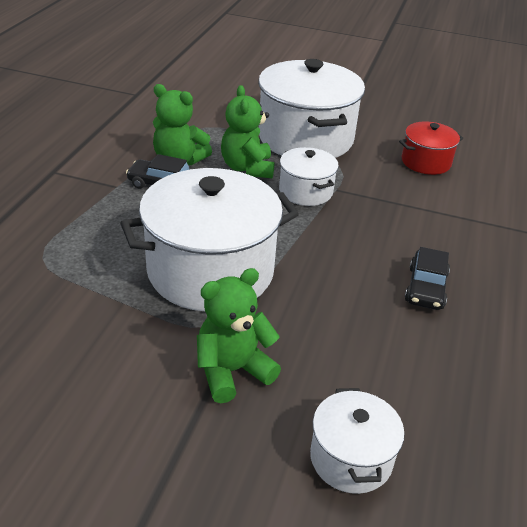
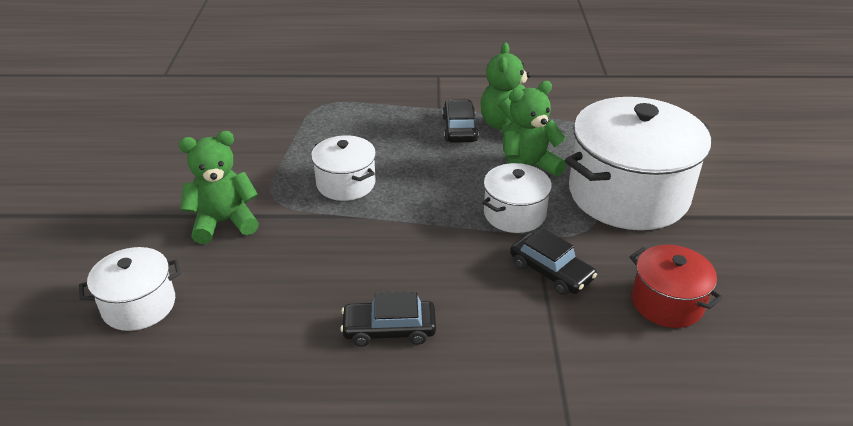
camera: 75 degrees right, 0 degrees up
white pot [121,168,299,311] -> white pot [311,135,376,201], size x0.50
green teddy bear [197,268,281,403] -> green teddy bear turned 60 degrees counterclockwise [179,131,259,244]
none -> black car [510,228,597,295]

